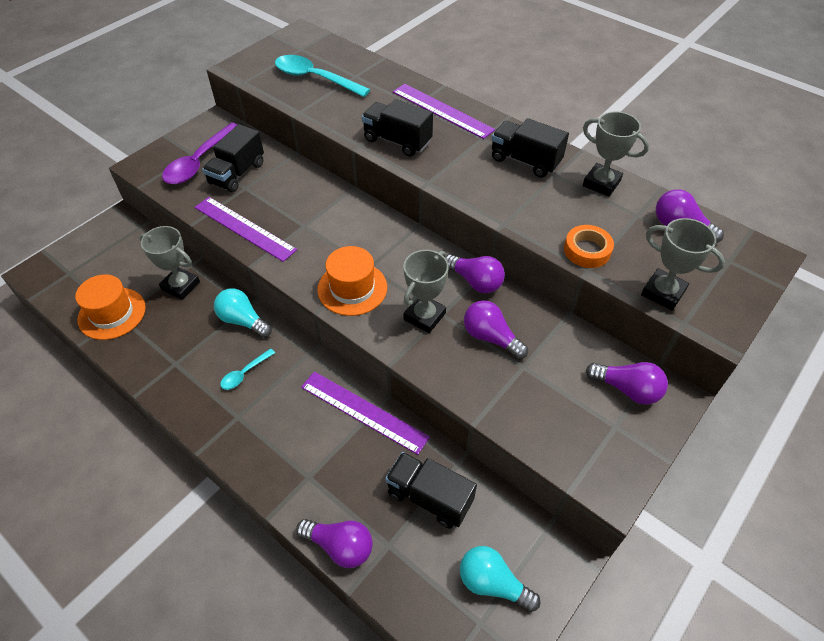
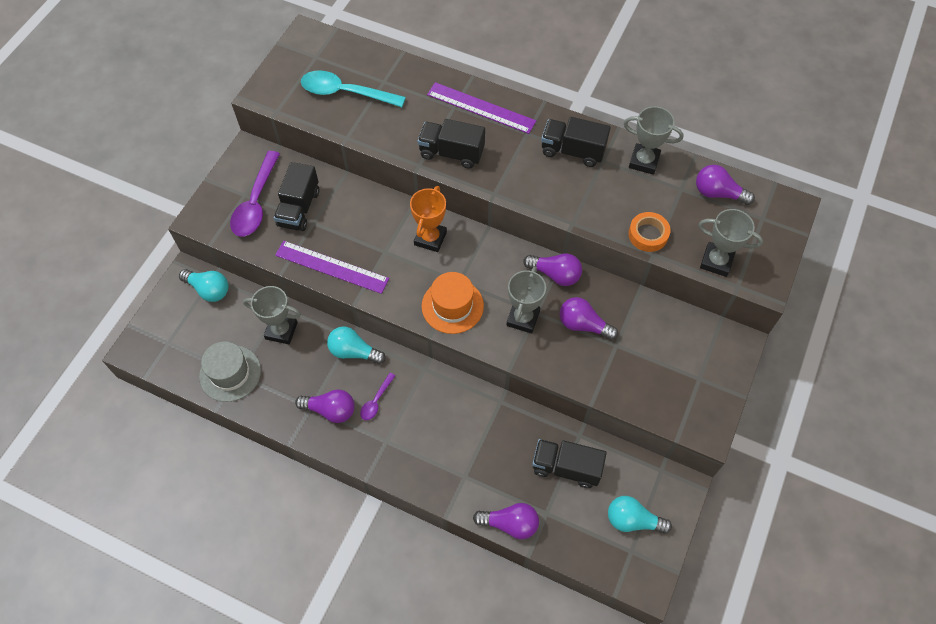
camera: 15 degrees left, 10 degrees up
orange hat [75,274,146,340] -> grey hat [199,341,261,402]
turquoise spoon [220,348,275,390] -> purple spoon [360,373,395,420]
purple ruler [301,372,430,455] -> none
purple light bulb [586,362,668,405] -> purple light bulb moved to [295,389,355,423]
none -> turquoise light bulb [179,269,229,302]
none -> orange trophy [410,186,447,252]

